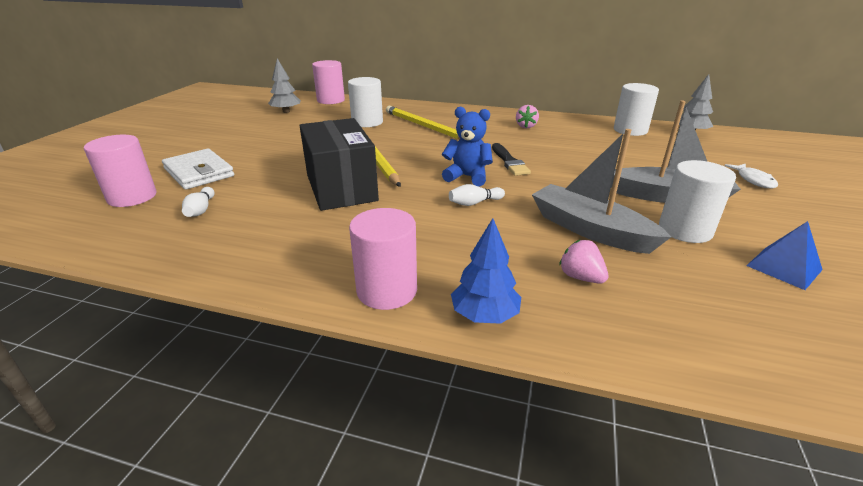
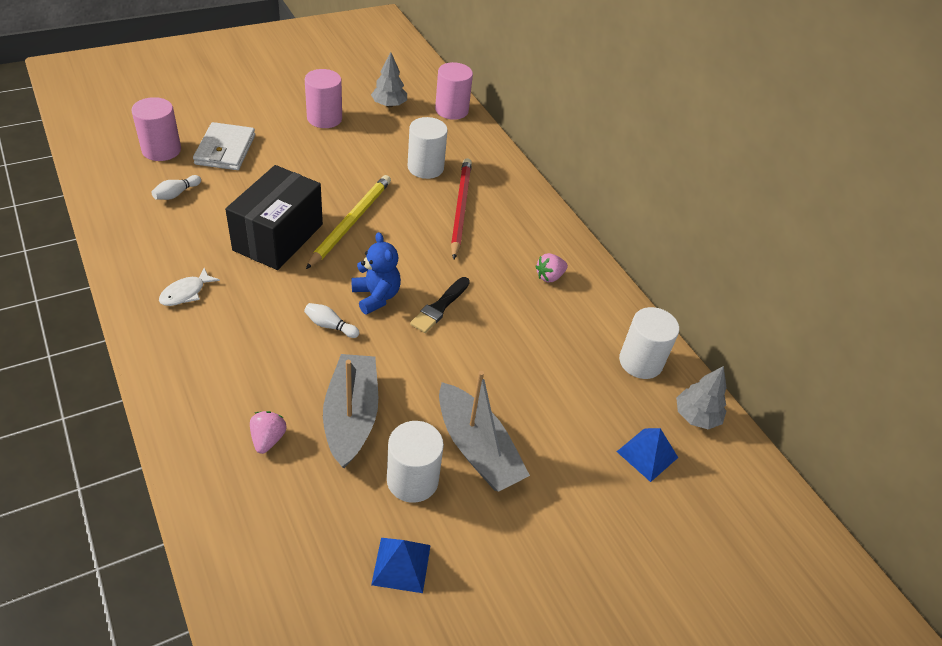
camera: 40 degrees right, 15 degrees up
pink cylinder [349,208,417,310] -> pink cylinder moved to [305,69,342,128]
yellow pencil [386,106,461,140] -> red pencil [451,158,472,259]
blue tree [451,218,521,324] -> none
white fish [724,163,778,189] -> white fish moved to [159,268,220,306]
none -> blue pyramid [617,428,678,482]

